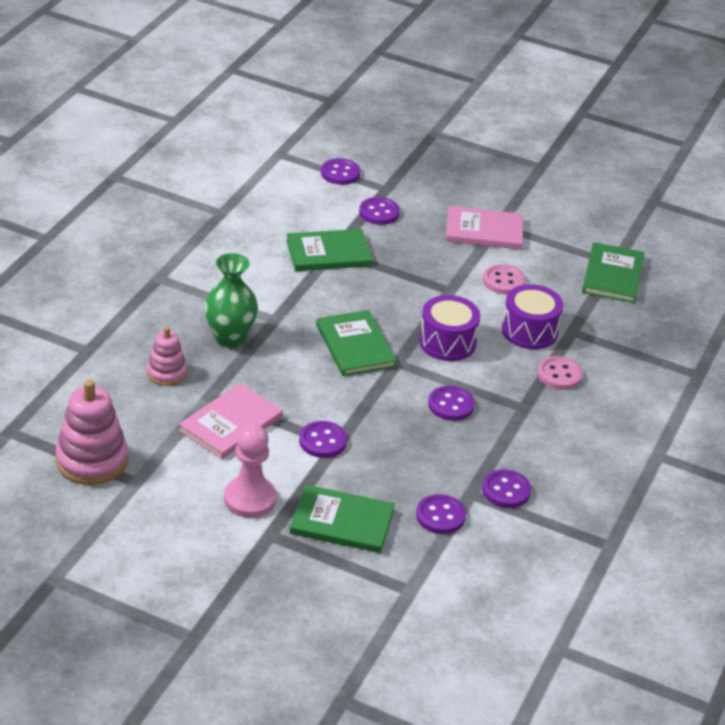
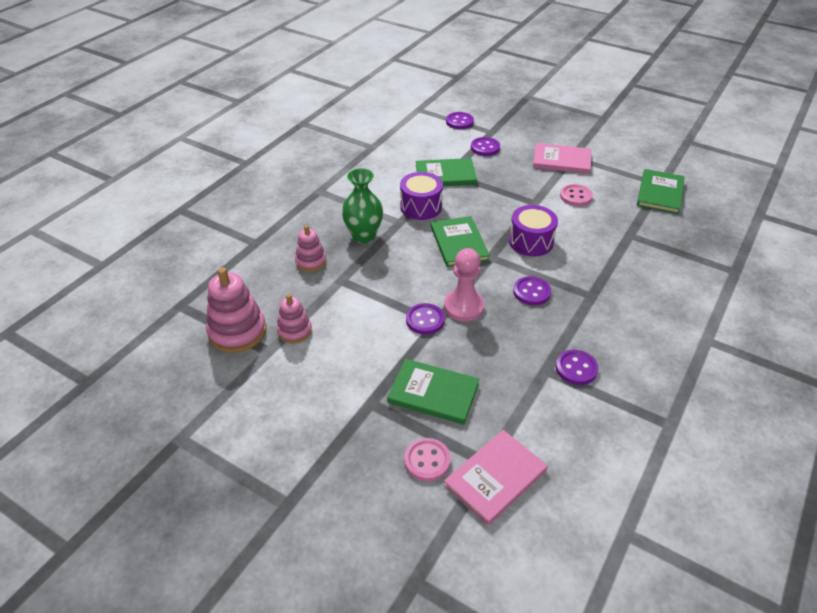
camera: 10 degrees right, 5 degrees up
pink book [179,383,283,459] -> pink book moved to [444,430,548,525]
pink pawn [224,424,277,518] -> pink pawn moved to [444,248,484,322]
purple button [416,494,466,534] -> none
purple drum [502,284,563,349] -> purple drum moved to [400,172,443,220]
pink button [537,356,583,390] -> pink button moved to [404,438,451,482]
none -> pink stacking toy [277,294,312,344]

